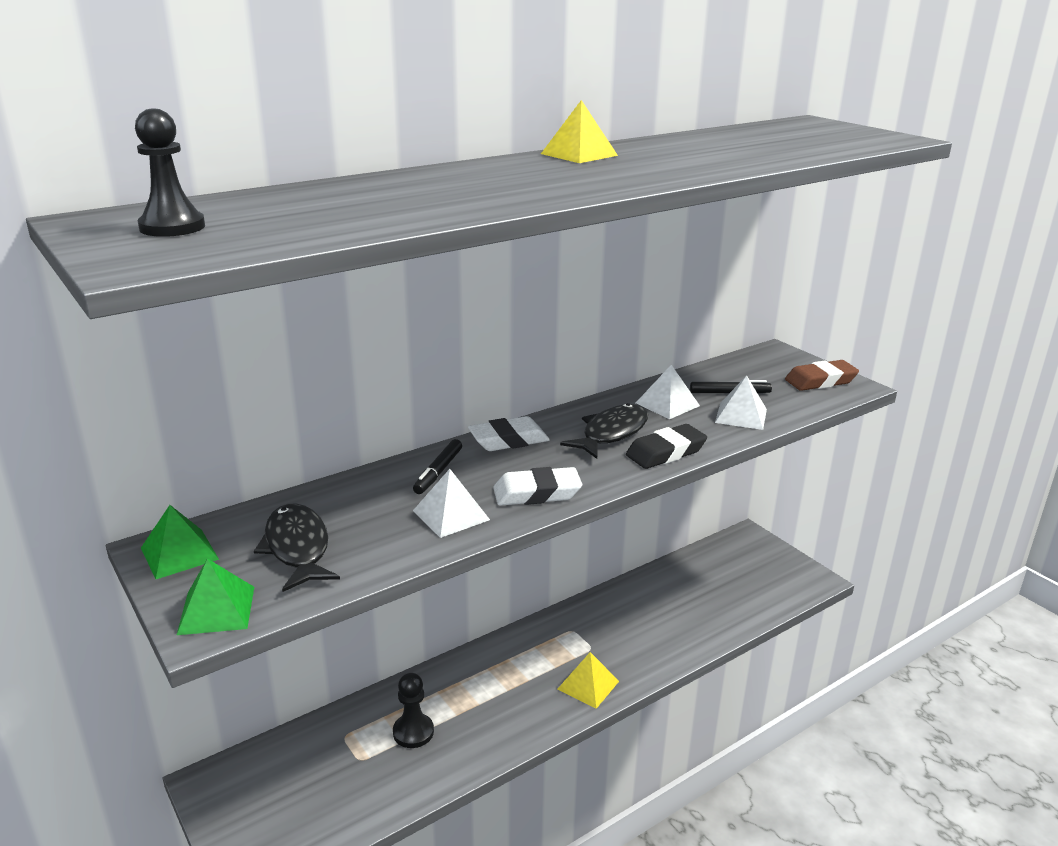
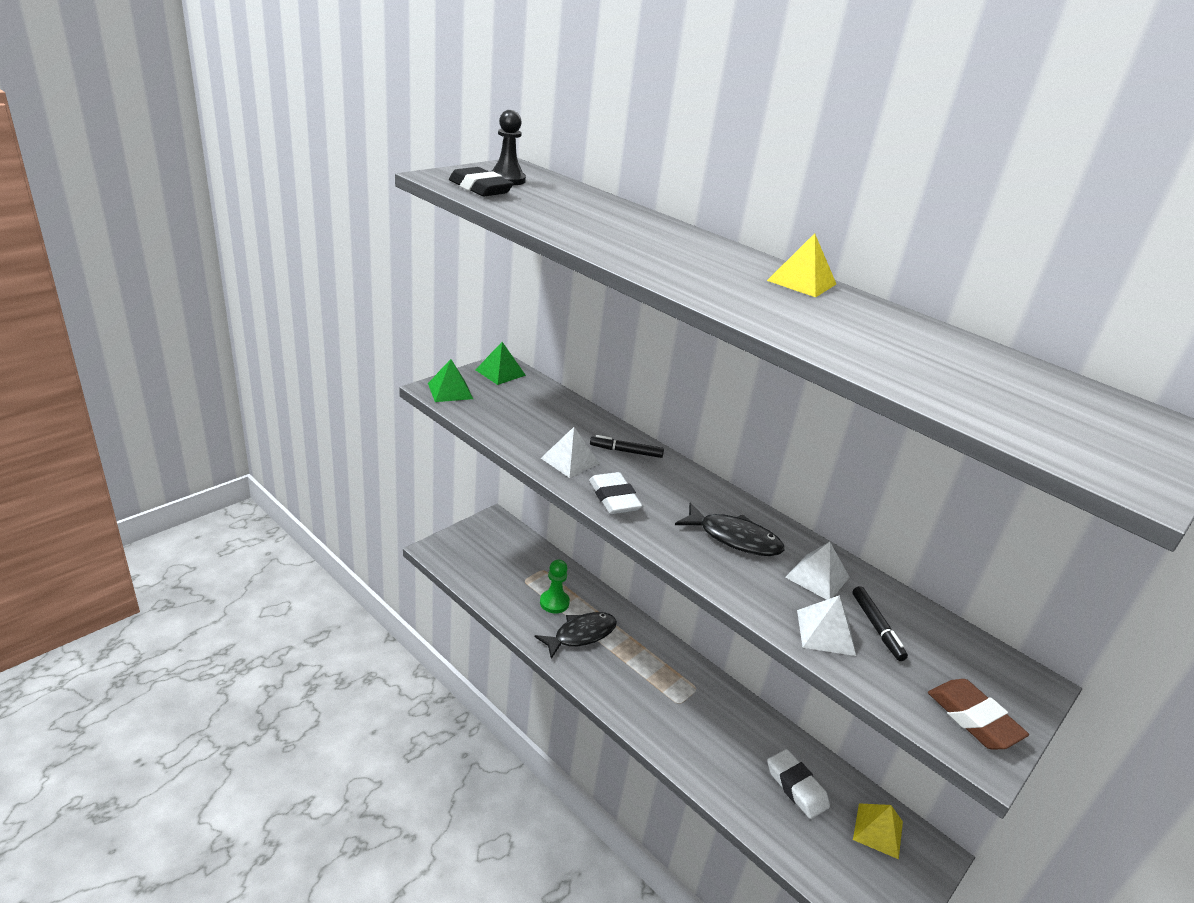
camera: 75 degrees right, 5 degrees up
black fish [254,503,340,592] -> black fish moved to [534,612,617,659]
black pawn [393,673,434,748] -> green pawn [540,559,570,613]
white eraser [468,416,550,451] -> white eraser moved to [767,749,830,819]
yellow pyramid [557,652,619,709] -> yellow pyramid moved to [853,803,903,859]
black eraser [626,424,707,469] -> black eraser moved to [449,167,514,196]

